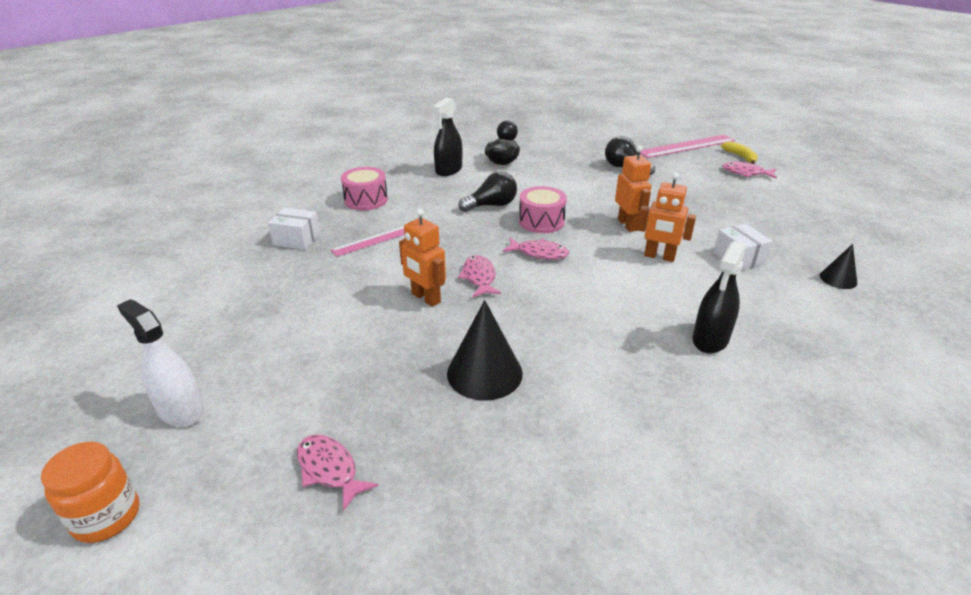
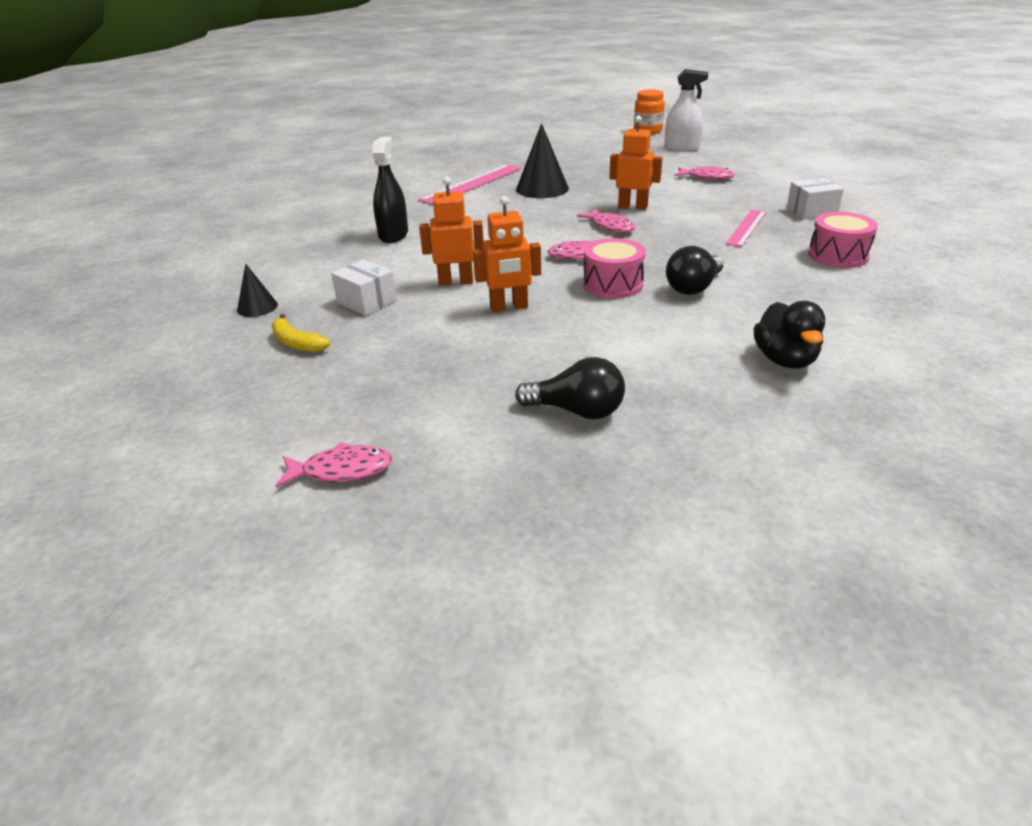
camera: 155 degrees right, 0 degrees up
pink fish [297,435,378,511] -> pink fish moved to [675,166,735,180]
black spray bottle [433,97,462,176] -> none
orange robot [615,145,651,232] -> orange robot turned 60 degrees counterclockwise [473,196,541,312]
pink ruler [640,135,735,158] -> pink ruler moved to [418,164,521,205]
yellow banana [721,141,758,164] -> yellow banana moved to [272,314,331,352]

